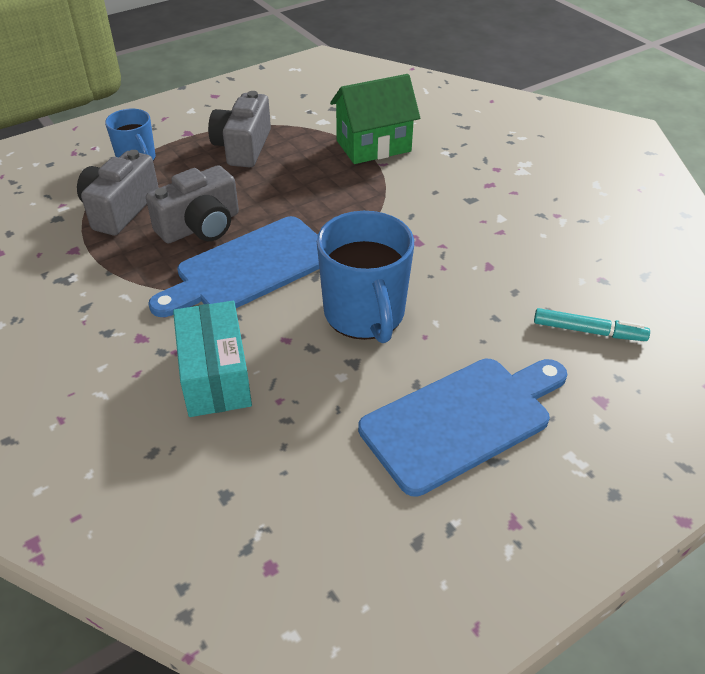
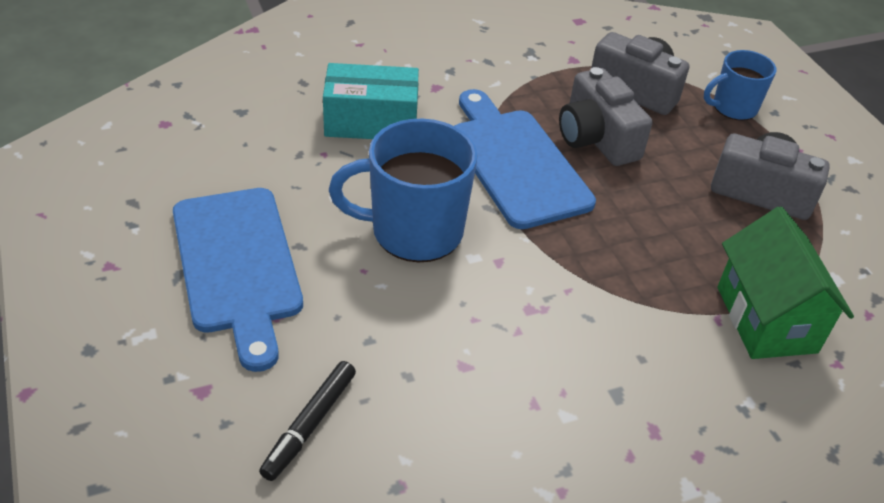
camera: 100 degrees right, 0 degrees up
turquoise marker [534,308,650,341] -> black marker [259,361,356,481]

